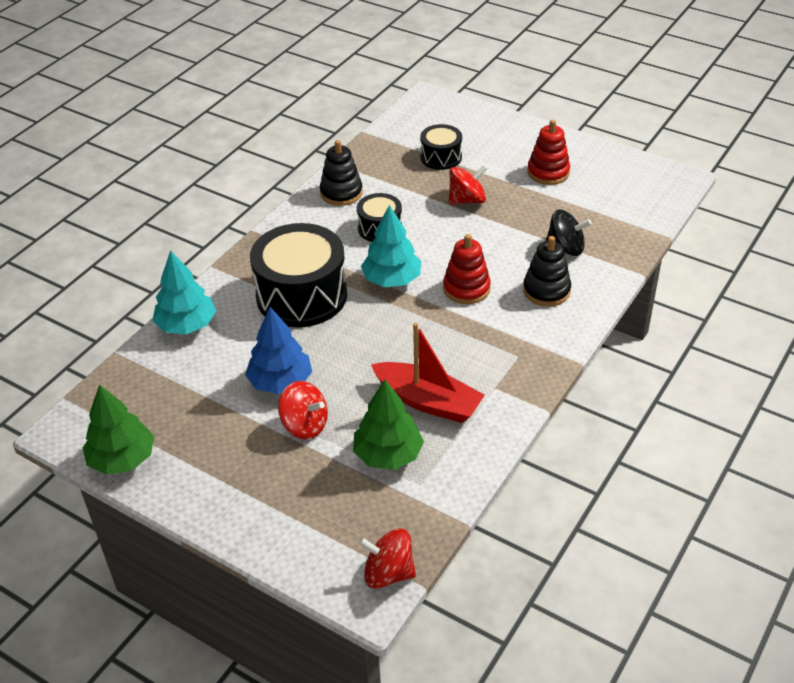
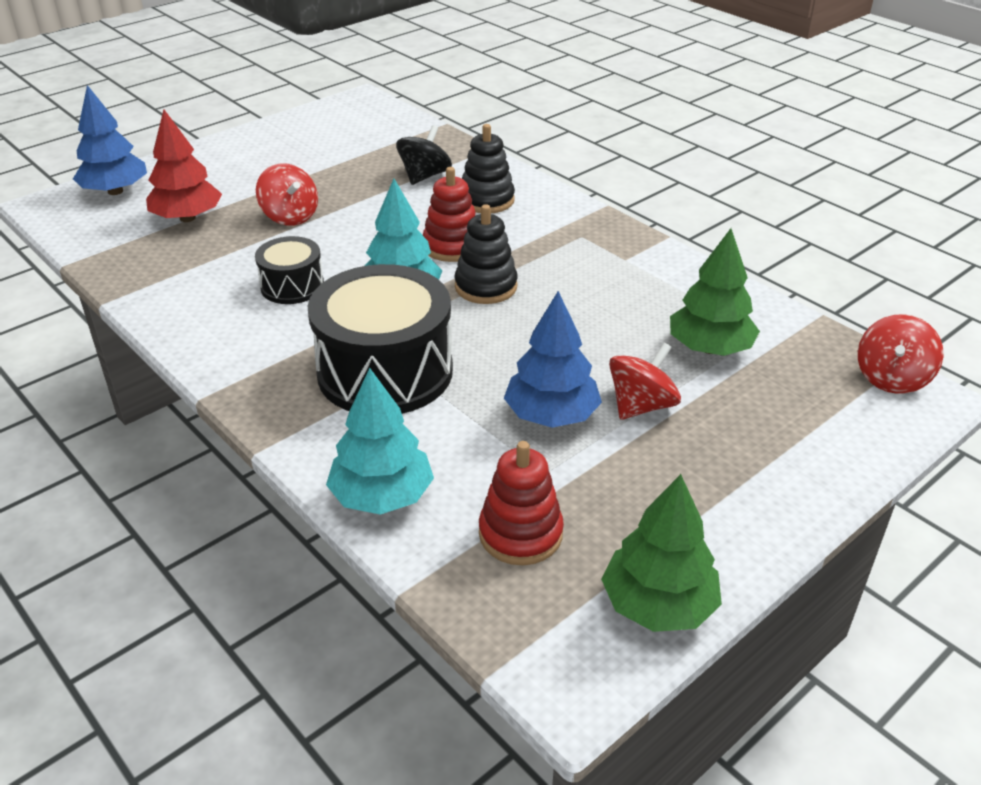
camera: 75 degrees left, 5 degrees down
black stacking toy [320,140,363,206] -> black stacking toy moved to [455,204,518,304]
red boat [371,323,485,423] -> none
black drum [420,124,462,170] -> red tree [146,110,222,222]
red spinning top [449,165,487,205] -> red spinning top turned 150 degrees clockwise [256,163,318,226]
red stacking toy [528,120,570,185] -> red stacking toy moved to [479,441,564,565]
none -> blue tree [73,85,147,195]

